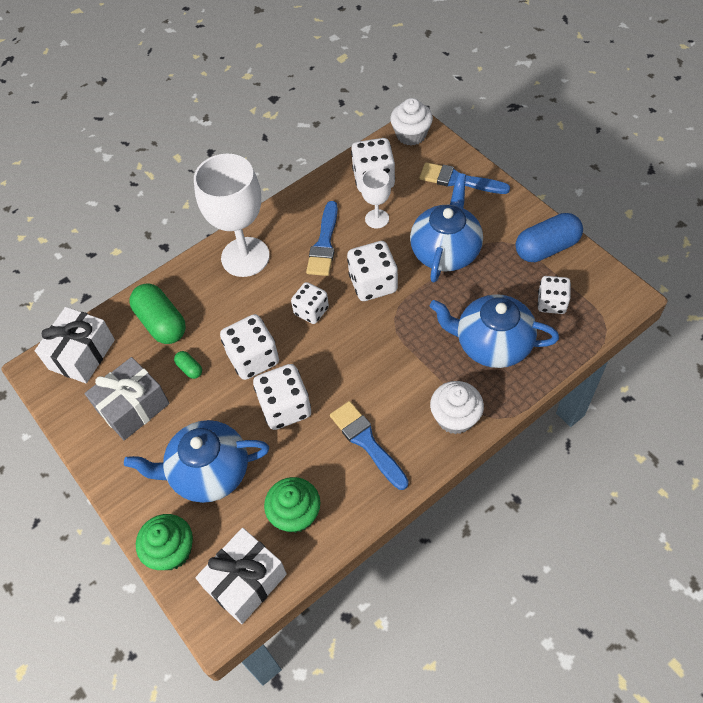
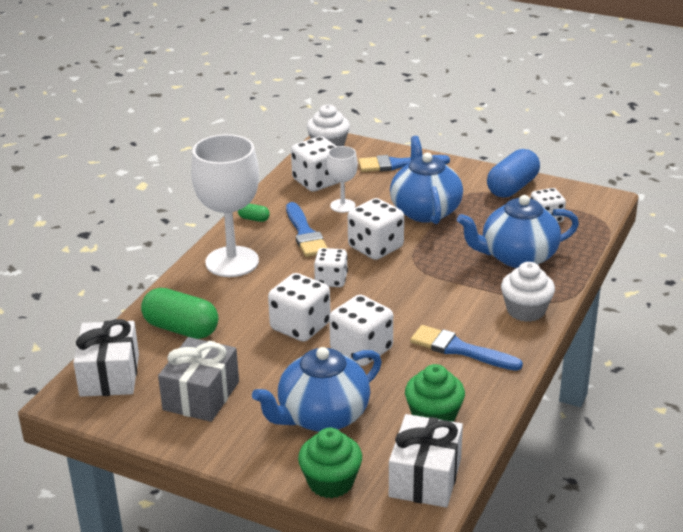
camera: 30 degrees left, 25 degrees down
green capsule [174,351,202,379] -> green capsule moved to [238,204,270,222]

